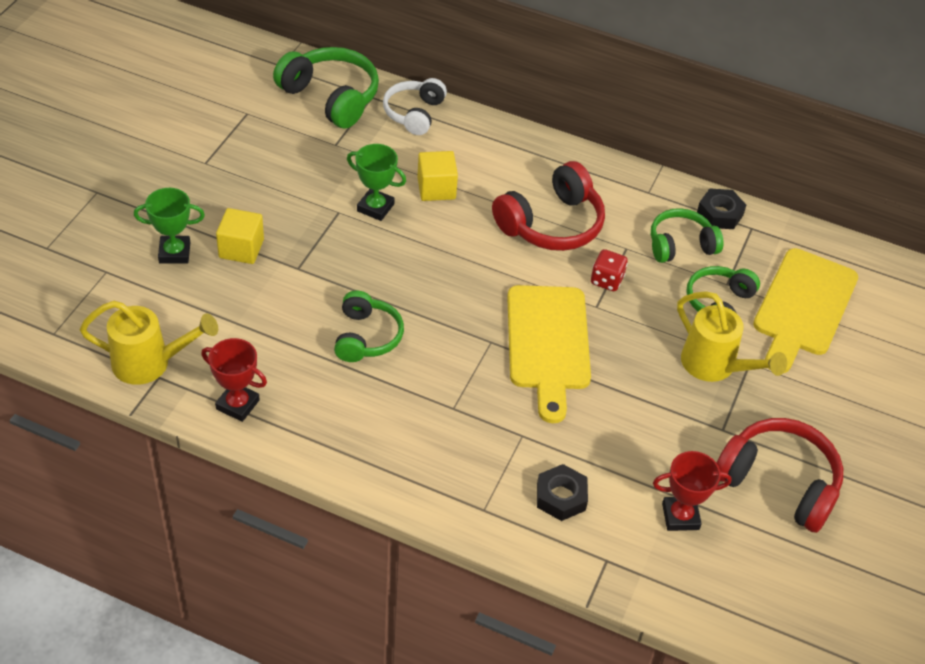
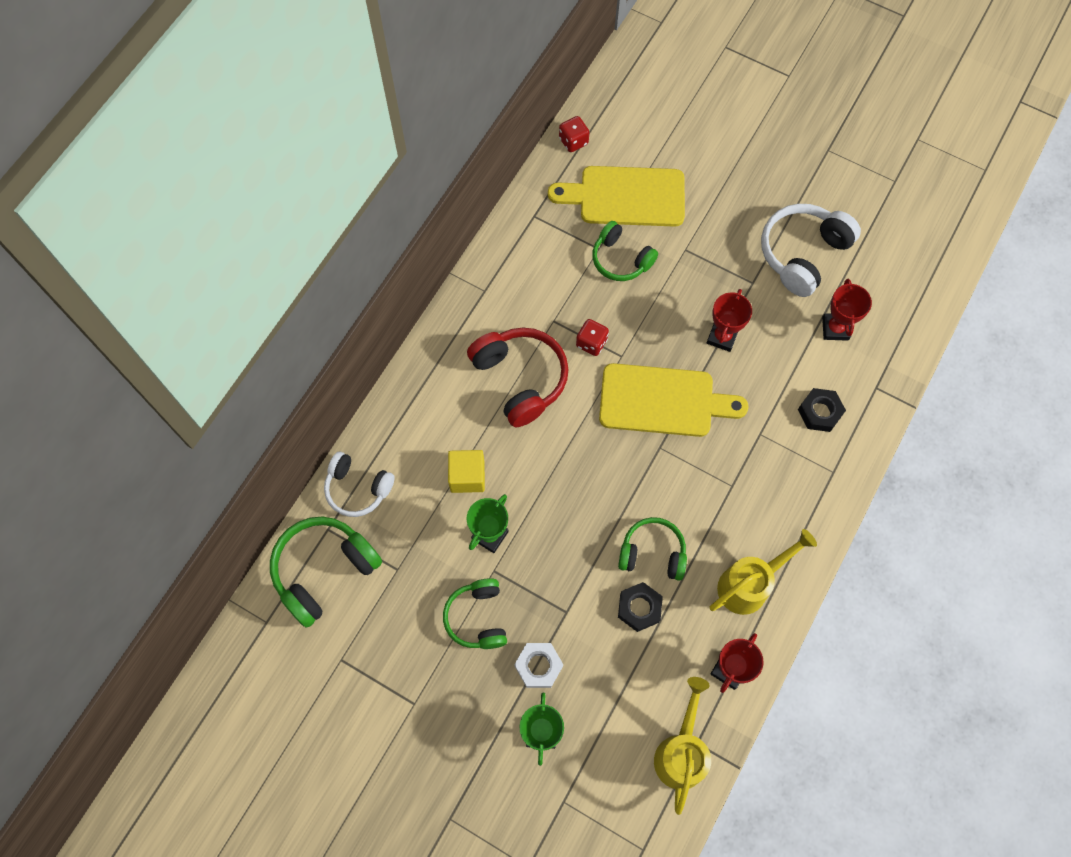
camera: 80 degrees left, 20 degrees up
yellow cube [216,208,264,264] -> white nut [514,643,563,688]
green headphones [651,208,723,263] -> green headphones moved to [443,578,507,649]
yellow watering can [677,291,787,382] -> yellow watering can moved to [710,529,817,615]
black nut [697,188,746,229] -> black nut moved to [618,582,663,632]
red headphones [717,418,843,533] -> white headphones [761,204,861,297]
yellow cutting board [753,248,858,373] -> yellow cutting board turned 150 degrees clockwise [548,166,685,227]
none -> red dice [559,116,589,152]
none -> red trophy [707,289,752,352]

